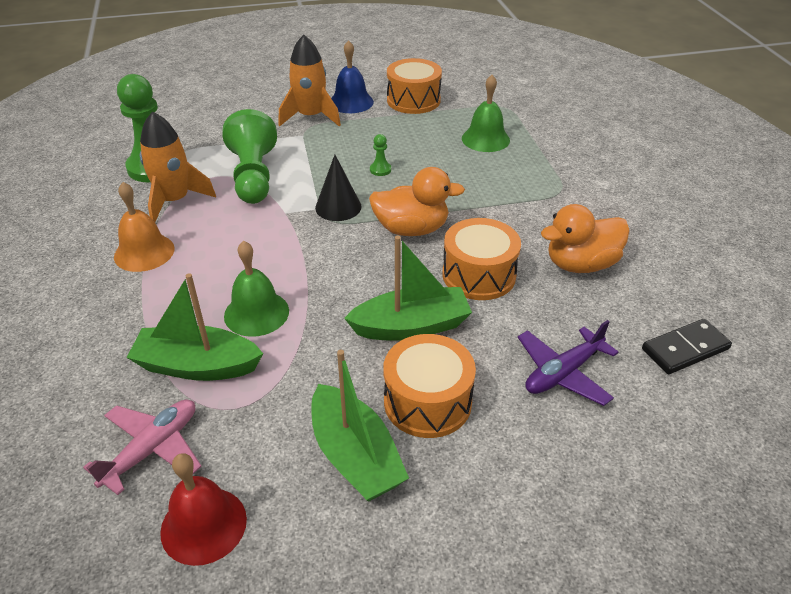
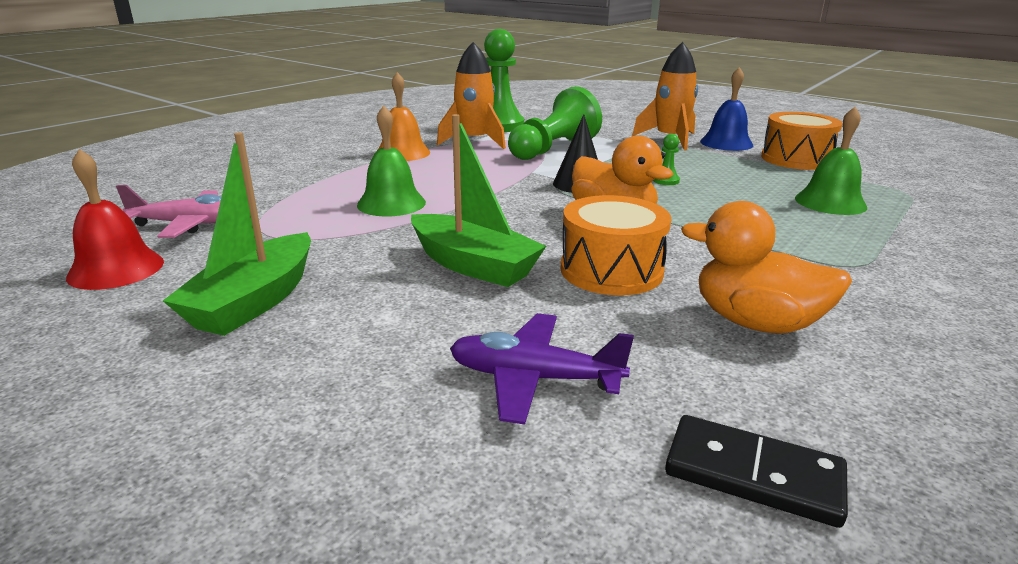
camera: 50 degrees right, 15 degrees down
green boat [126,273,263,381] -> none
orange drum [383,334,476,438] -> none

